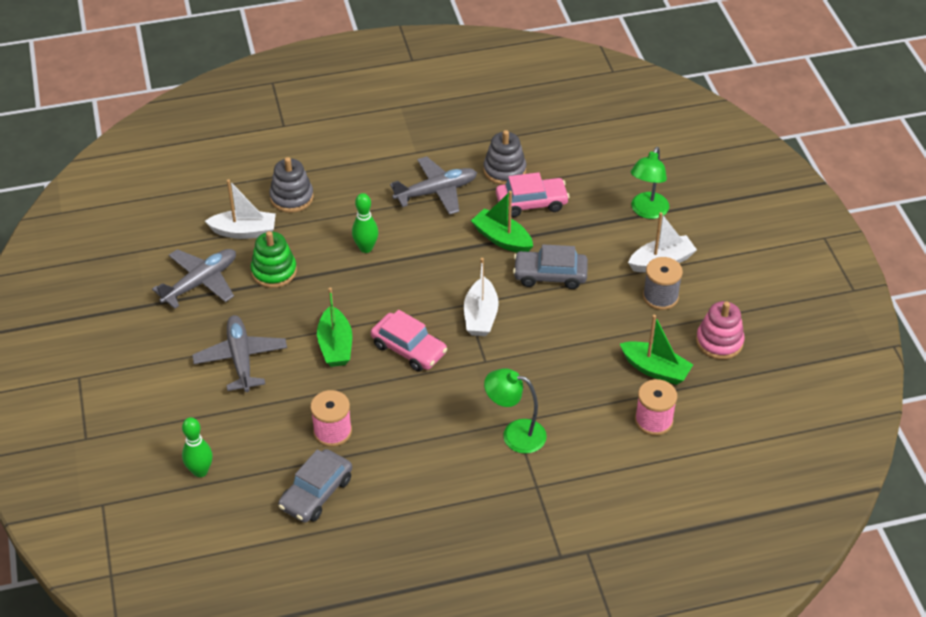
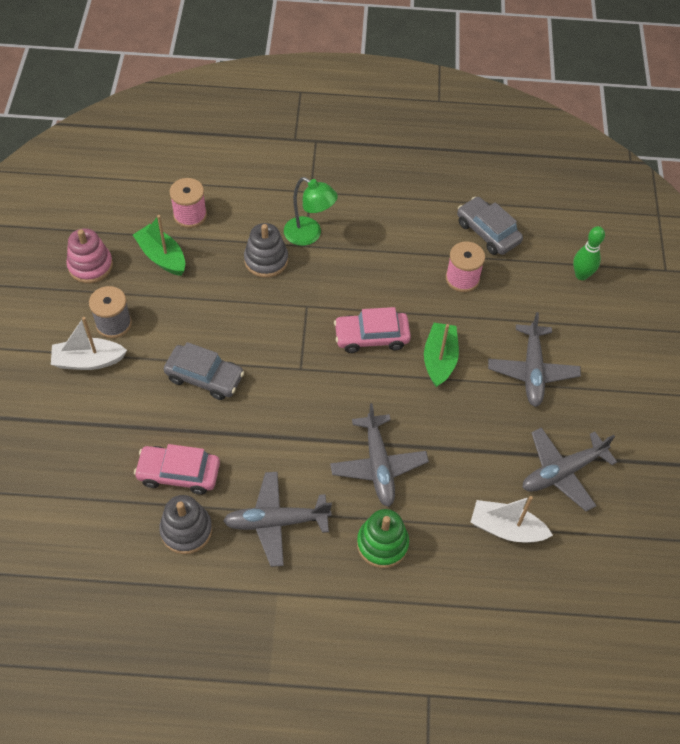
camera: 165 degrees left, 10 degrees up
green stacking toy [251,231,297,288] -> green stacking toy moved to [357,509,409,568]
grey stacking toy [269,157,314,213] -> grey stacking toy moved to [244,223,288,278]
grey car [278,449,352,523] -> grey car turned 90 degrees counterclockwise [457,197,523,255]
green bowling pin [352,193,378,253] -> grey plane [330,403,429,507]
pink car [371,310,447,372] -> pink car turned 60 degrees counterclockwise [334,307,411,353]
white boat [464,258,499,336] -> none
green boat [471,191,533,253] -> none
green lamp [631,147,669,219] -> none

